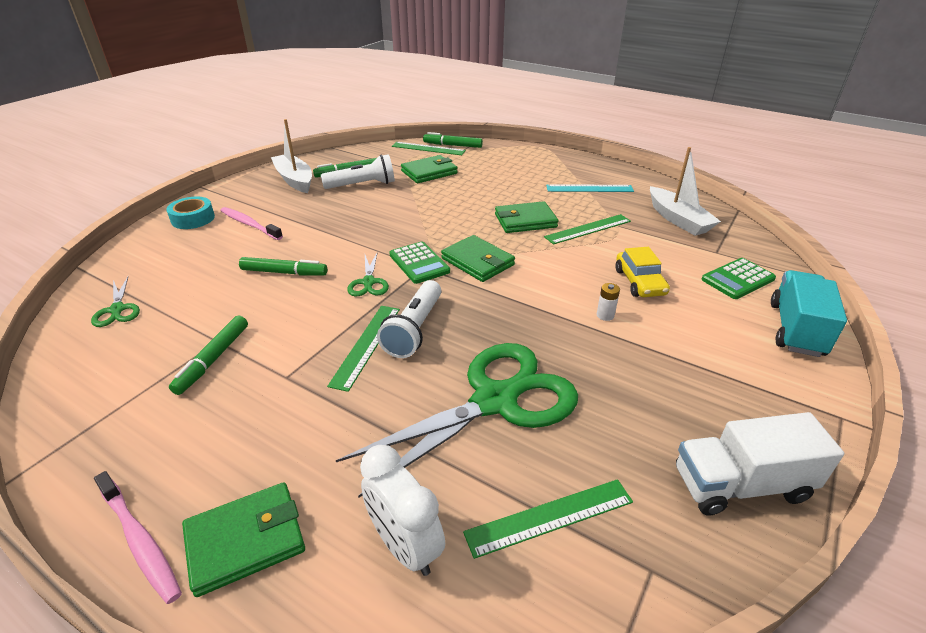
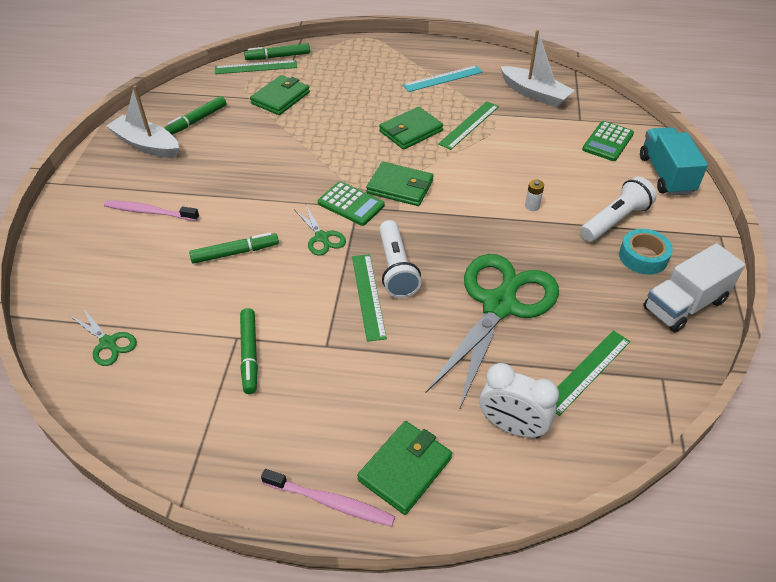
camera: 25 degrees left, 10 degrees up
turquoise tape [166,197,215,229] -> turquoise tape moved to [619,229,673,275]
white flashlight [321,154,395,189] -> white flashlight moved to [580,177,657,242]
yellow car [615,247,670,297] -> none

